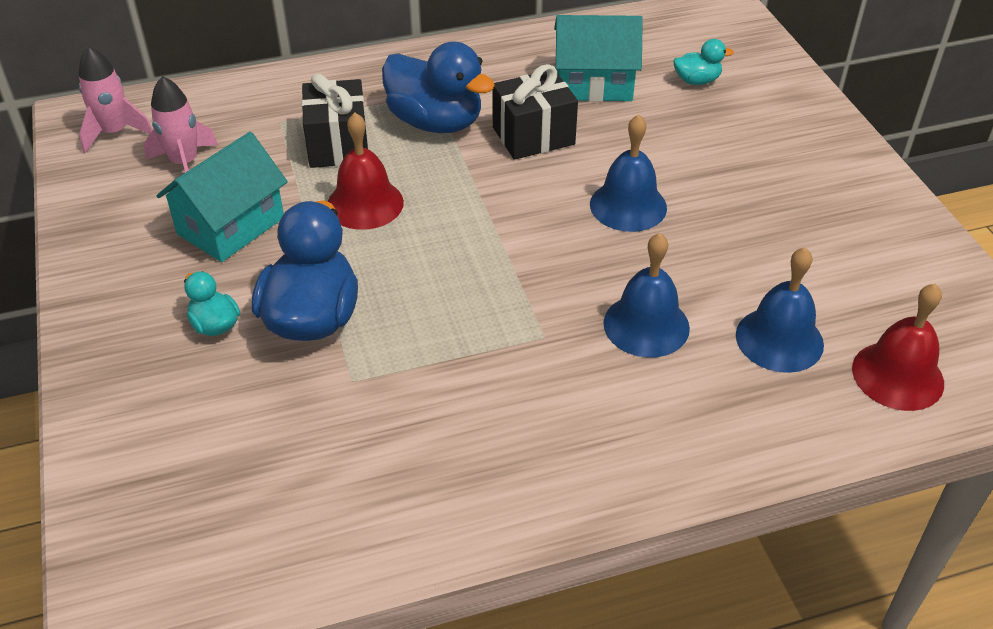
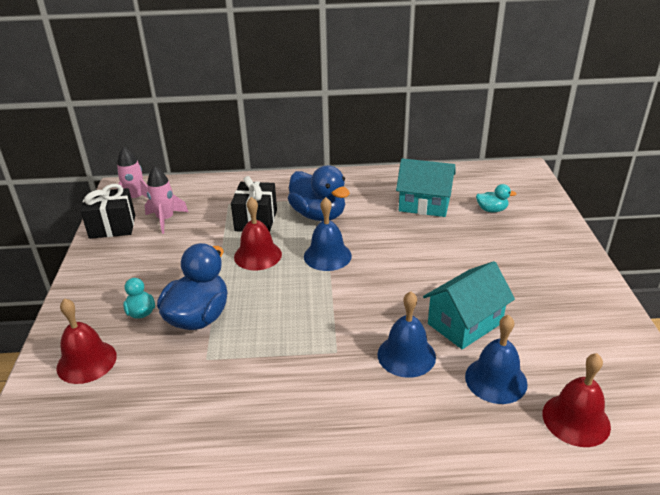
camera: 15 degrees right, 10 degrees down
turquoise house [156,132,288,262] -> turquoise house moved to [423,261,515,349]
black gift [493,64,578,160] -> black gift moved to [80,184,135,239]
blue bell [590,114,667,232] -> blue bell moved to [304,197,352,271]
none -> red bell [57,298,117,384]

